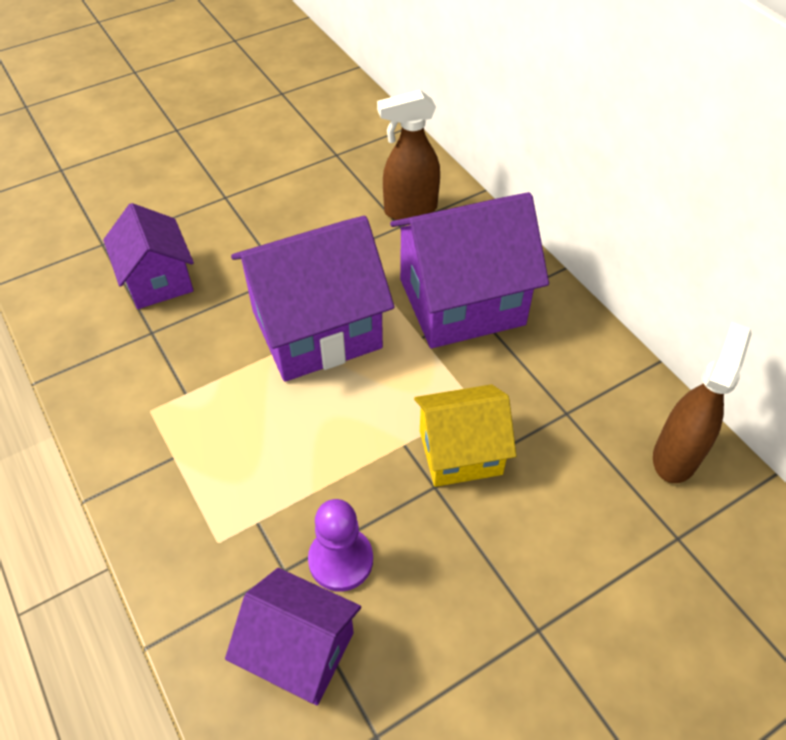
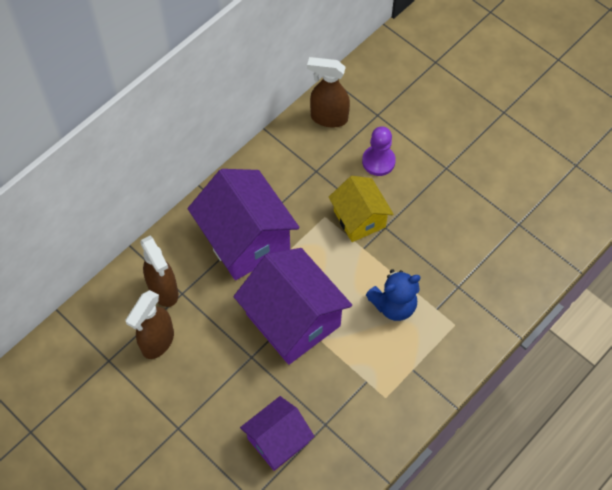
camera: 105 degrees left, 10 degrees up
purple house [225,568,361,705] -> none
purple pawn [308,499,373,592] -> purple pawn moved to [362,126,396,176]
none -> brown spray bottle [125,290,174,359]
none -> blue teddy bear [366,269,421,321]

